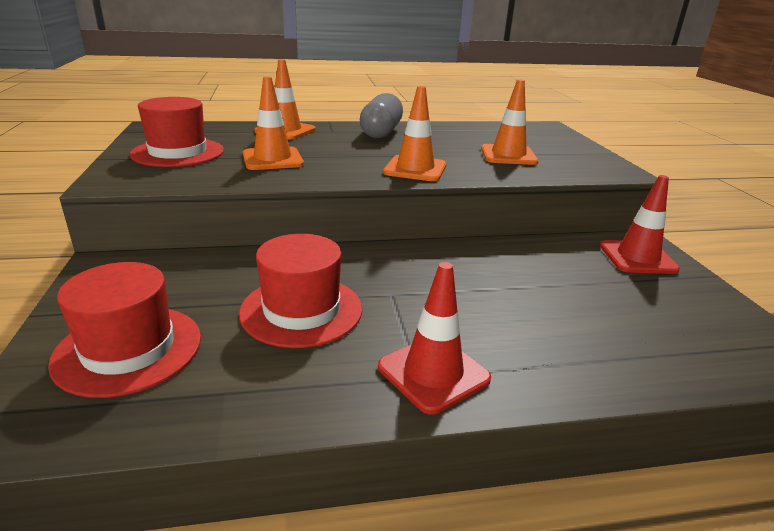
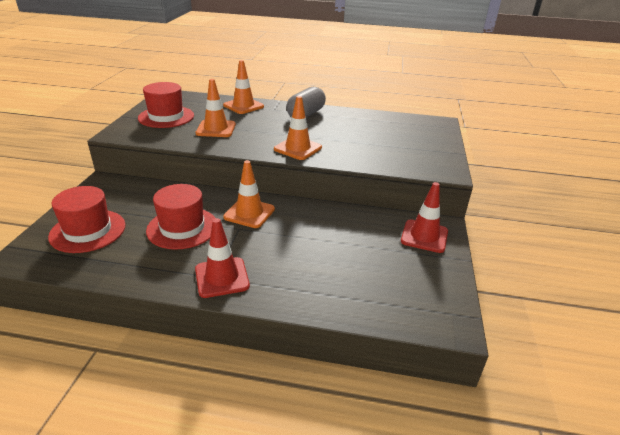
camera: 20 degrees right, 5 degrees up
orange traffic cone [481,80,539,165] -> orange traffic cone moved to [223,160,275,228]

